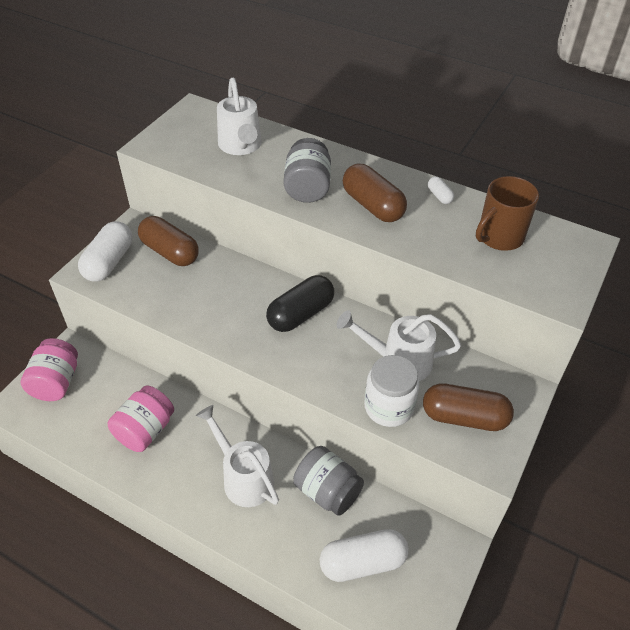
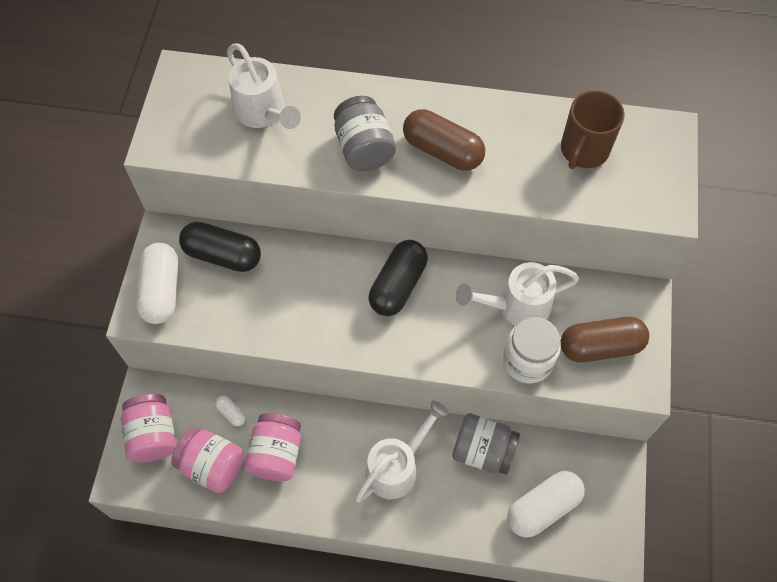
camera: 20 degrees left, 15 degrees up
brown capsule [138,216,199,266] -> black capsule [179,222,261,272]
white watering can [196,405,279,507] -> white watering can turned 105 degrees clockwise [355,401,449,502]
white capsule [428,176,454,204] -> white capsule moved to [215,396,246,426]
none -> pink jar [171,427,244,493]

